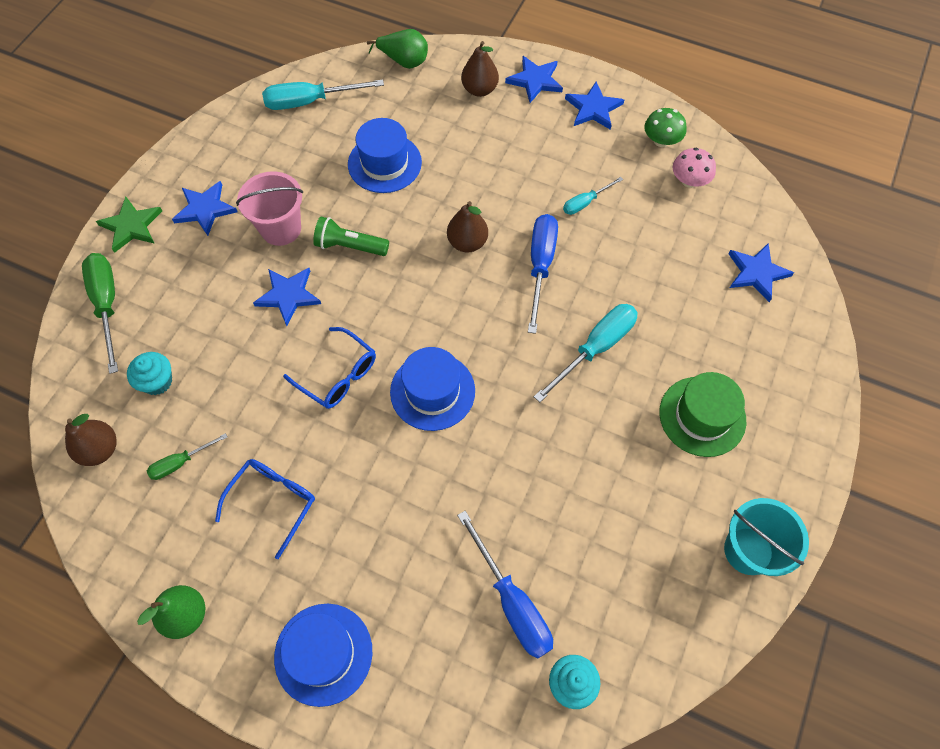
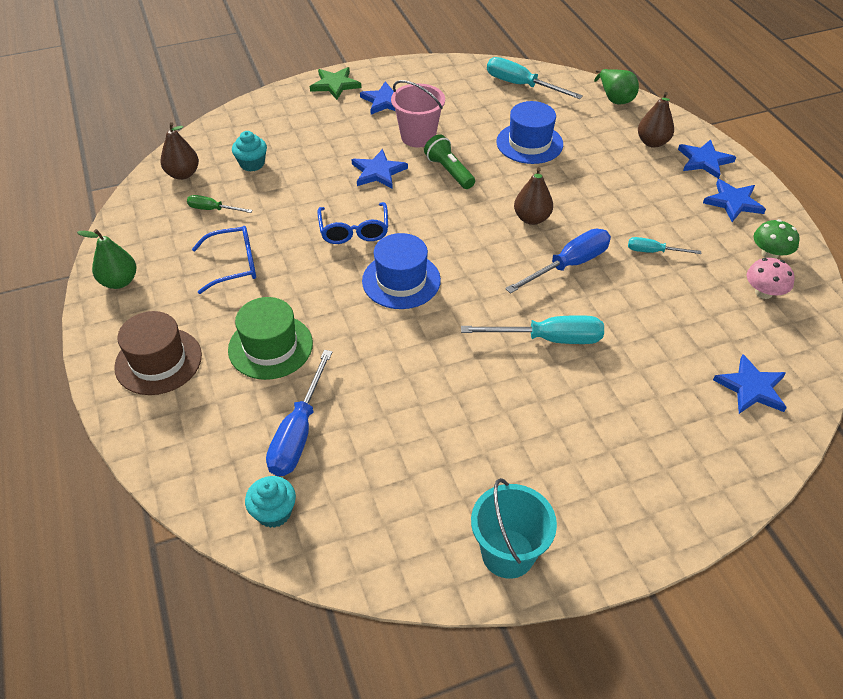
camera: 45 degrees right, 15 degrees down
green screwdriver [82,253,118,374] -> none
blue hat [274,604,372,707] -> brown hat [114,311,202,395]
green hat [659,372,746,457] -> green hat moved to [228,297,313,380]

